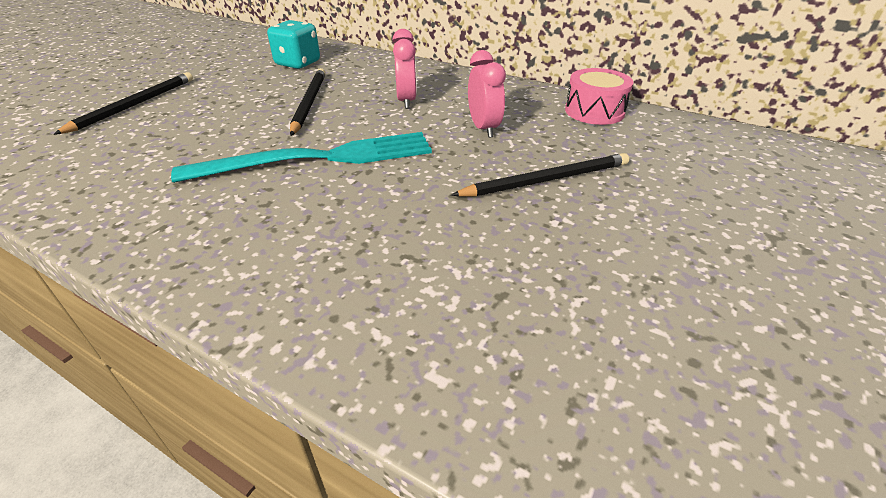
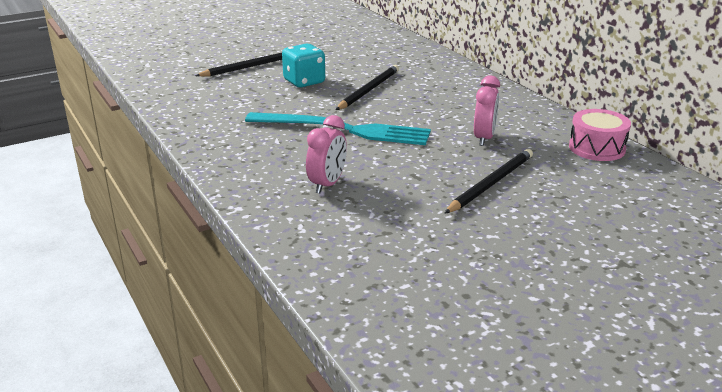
camera: 30 degrees right, 10 degrees down
turquoise dice [267,20,320,69] -> turquoise dice moved to [282,44,325,87]
pink clock [392,29,417,109] -> pink clock moved to [306,115,347,194]
black pencil [451,153,629,197] -> black pencil turned 60 degrees counterclockwise [444,149,533,214]

